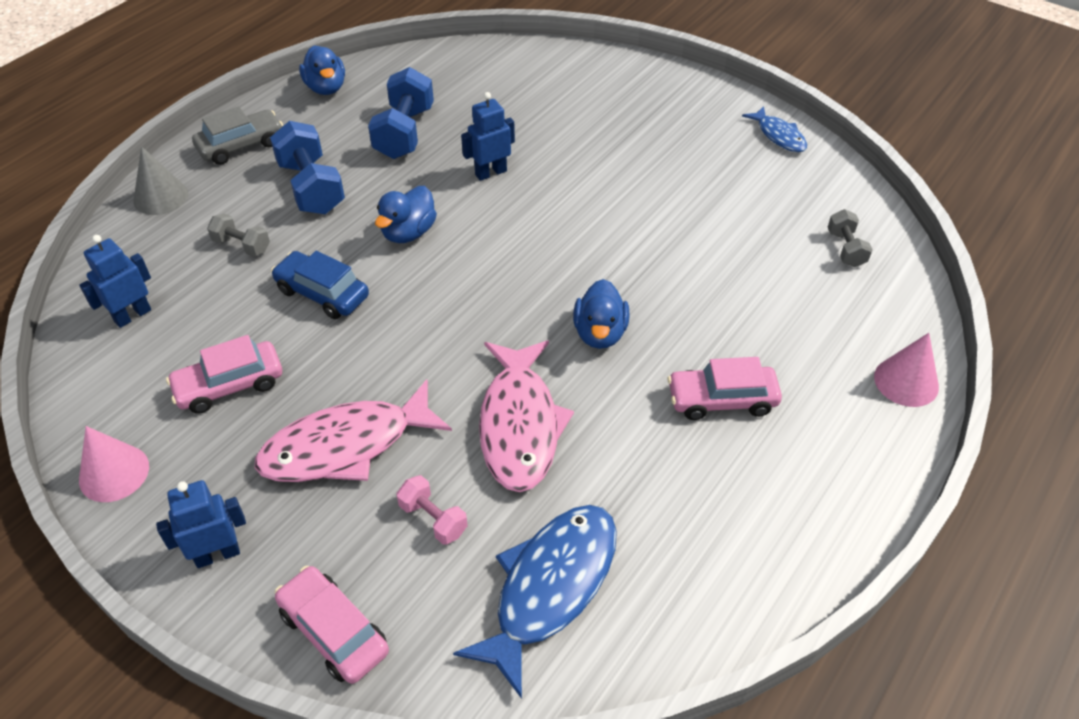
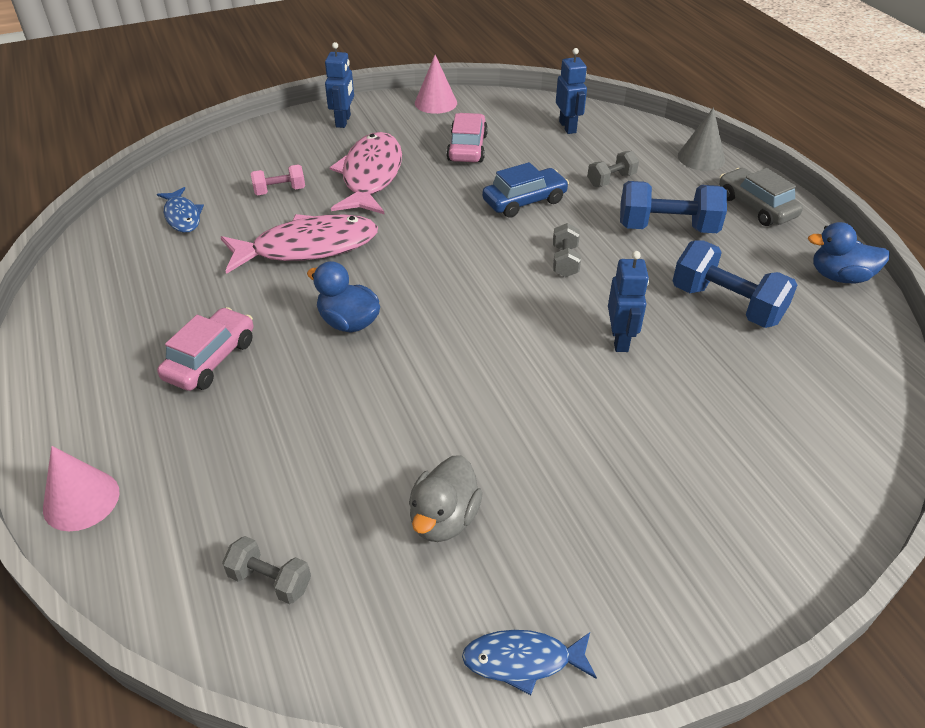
camera: 120 degrees right, 5 degrees down
grey car [192,106,283,165] -> grey car turned 150 degrees clockwise [719,168,803,226]
pink car [275,566,389,684] -> none
blue duck [375,186,437,243] -> grey dumbbell [553,223,581,277]
blue fish [453,505,617,699] -> blue fish [157,187,204,233], size x0.54
pink fish [479,341,574,492] -> pink fish turned 135 degrees clockwise [221,214,378,274]
none -> grey duck [409,455,483,542]

